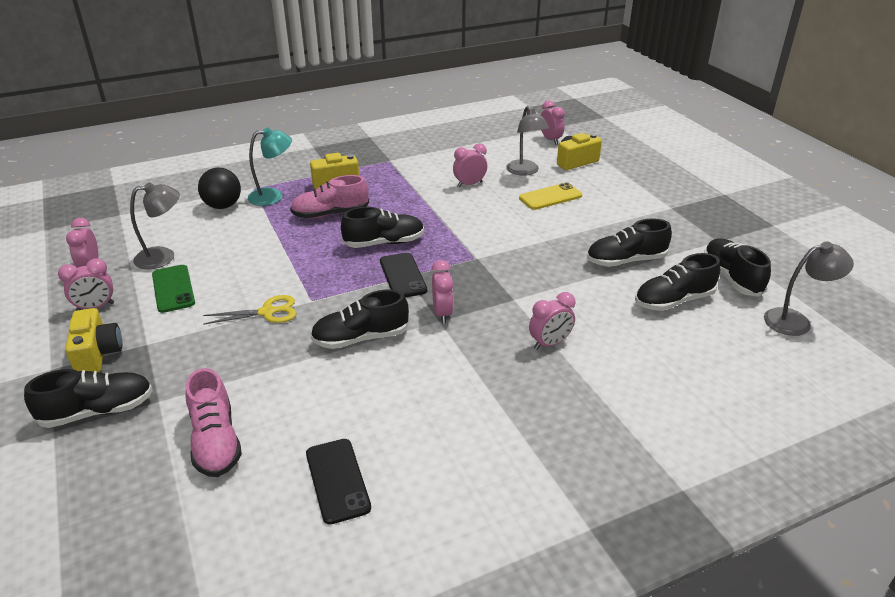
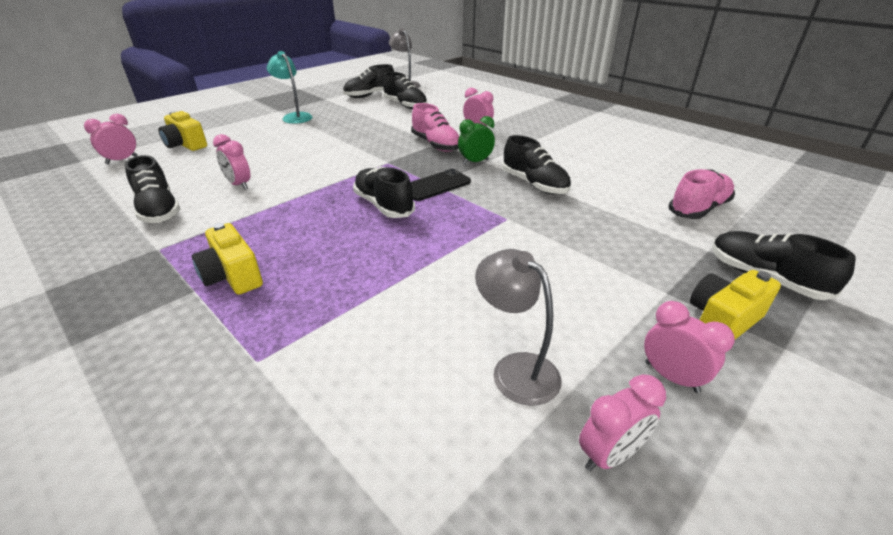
camera: 110 degrees left, 0 degrees up
green phone [152,265,195,313] -> none
black ball [198,168,241,209] -> none
yellow scissors [203,295,297,325] -> none
turquoise lamp [248,127,292,206] -> turquoise lamp moved to [267,51,312,124]
pink shoe [290,175,369,218] -> pink shoe moved to [411,103,459,152]
black phone [306,439,371,525] -> none
pink clock [431,260,454,323] -> green clock [458,116,495,165]
grey lamp [506,106,549,176] -> none
yellow phone [519,182,582,210] -> none
black shoe [587,218,672,267] -> black shoe moved to [125,155,180,223]

